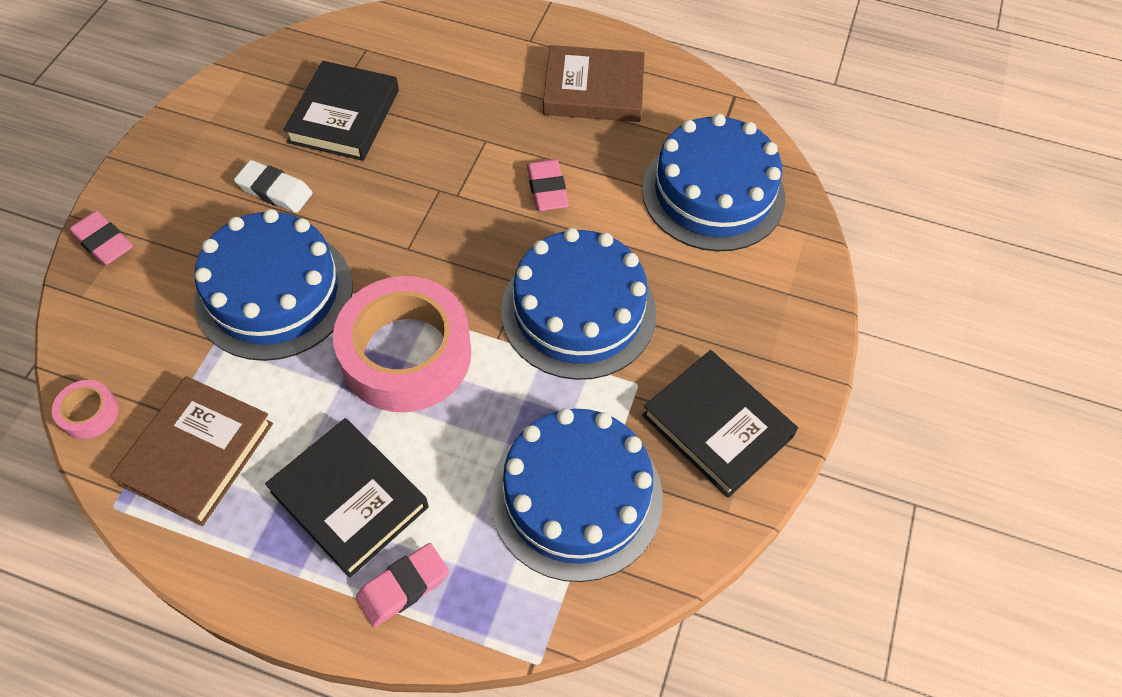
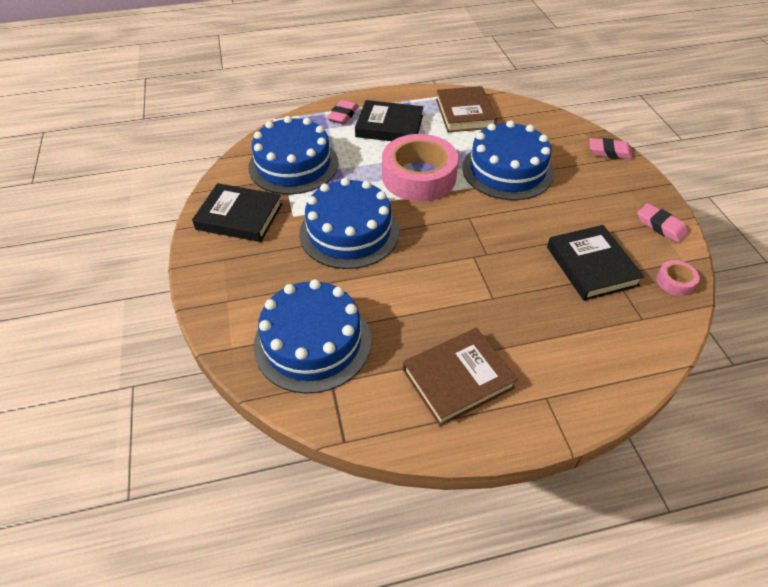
camera: 150 degrees right, 10 degrees down
pink tape [52,380,119,439] -> pink tape moved to [656,260,700,296]
white eraser [234,160,313,213] -> none
pink eraser [527,159,569,211] -> pink eraser moved to [637,203,689,243]

